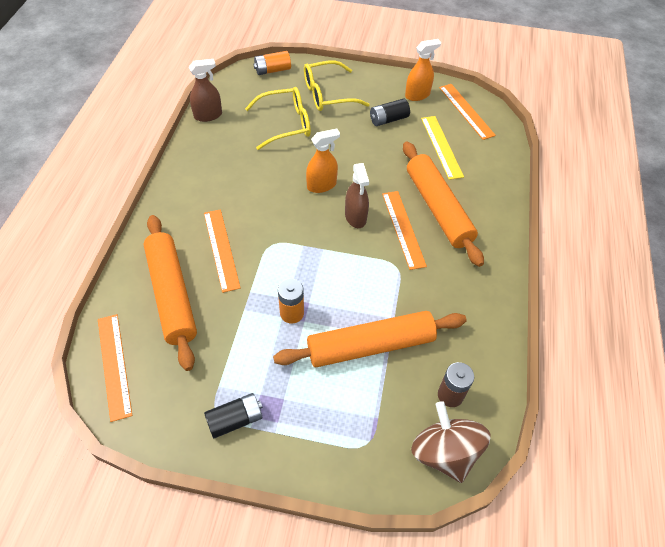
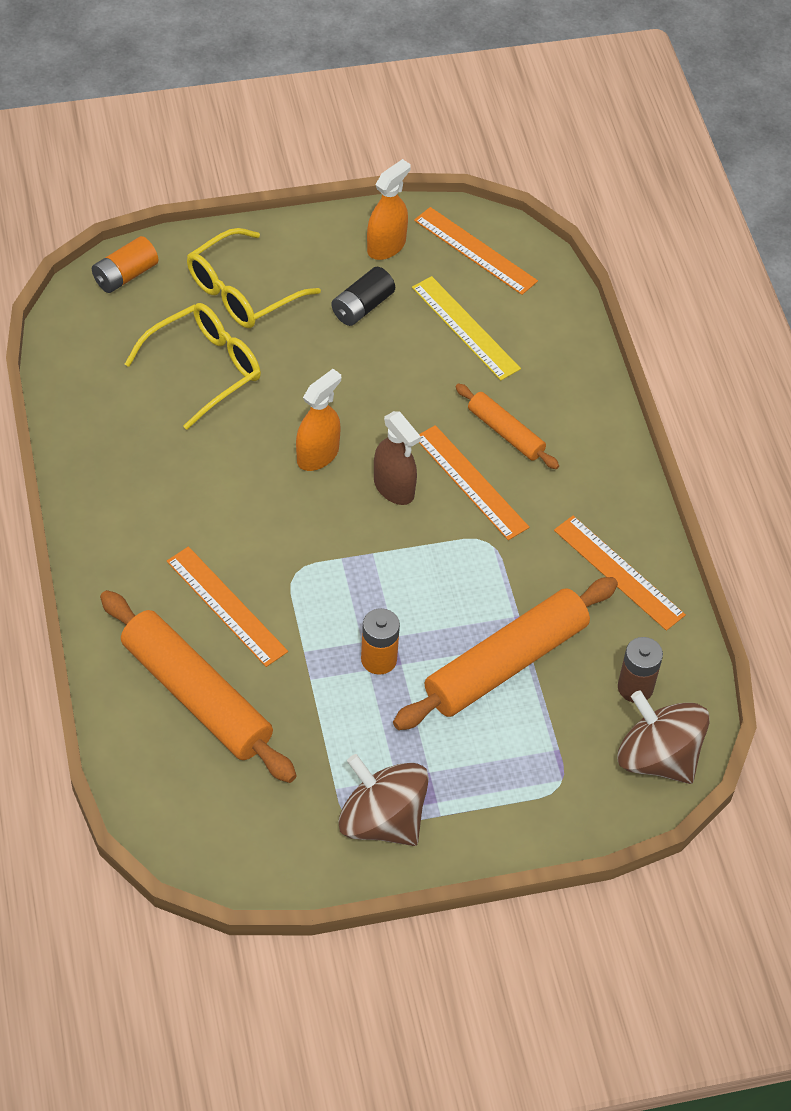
camera: 25 degrees left, 0 degrees up
orange ruler [98,314,132,422] -> orange ruler moved to [554,515,686,631]
brown spray bottle [189,59,222,122] -> none
black battery [204,393,263,439] -> brown spinning top [338,754,429,846]
orange rolling pin [403,142,484,267] -> orange rolling pin [456,384,559,469], size x0.53

